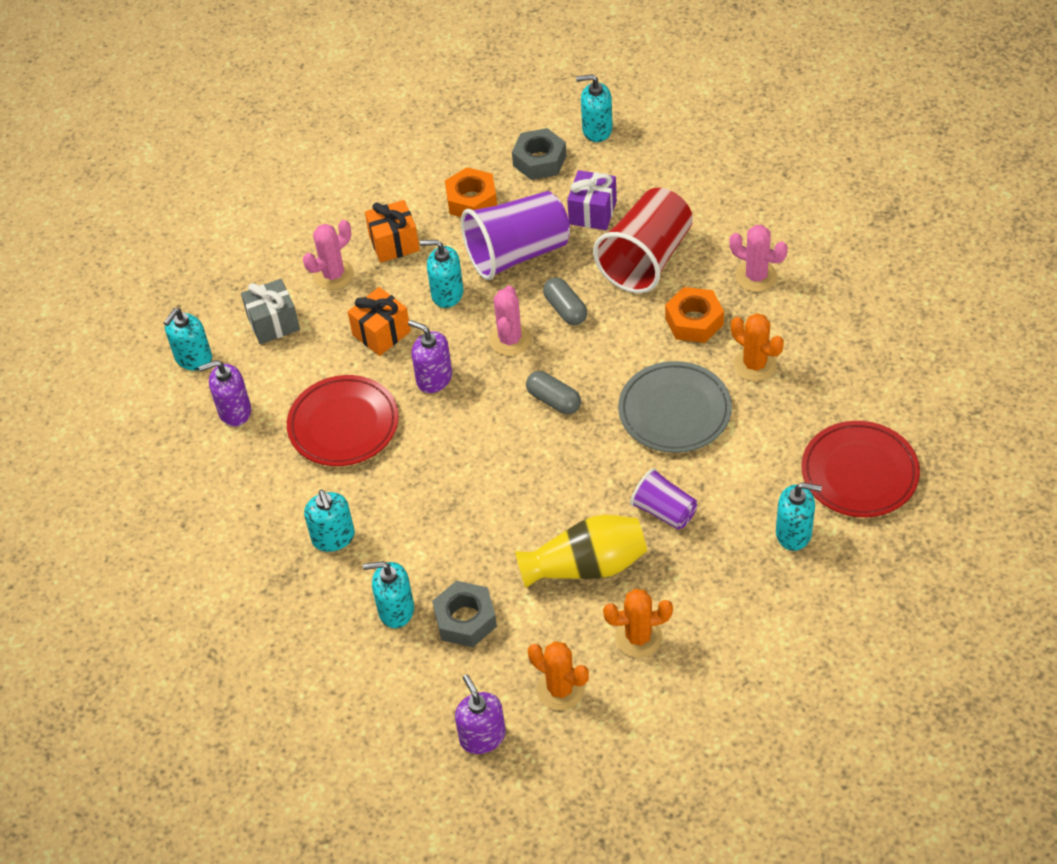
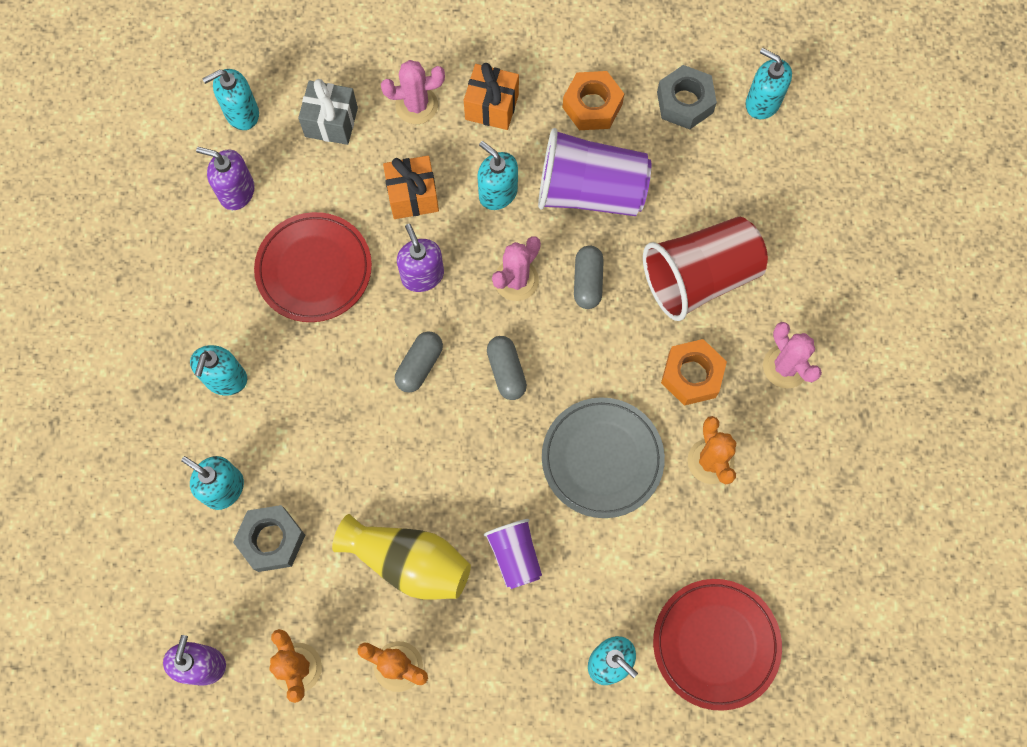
camera: 30 degrees right, 20 degrees up
purple gift [567,170,617,230] -> none
none -> grey capsule [395,331,443,393]

